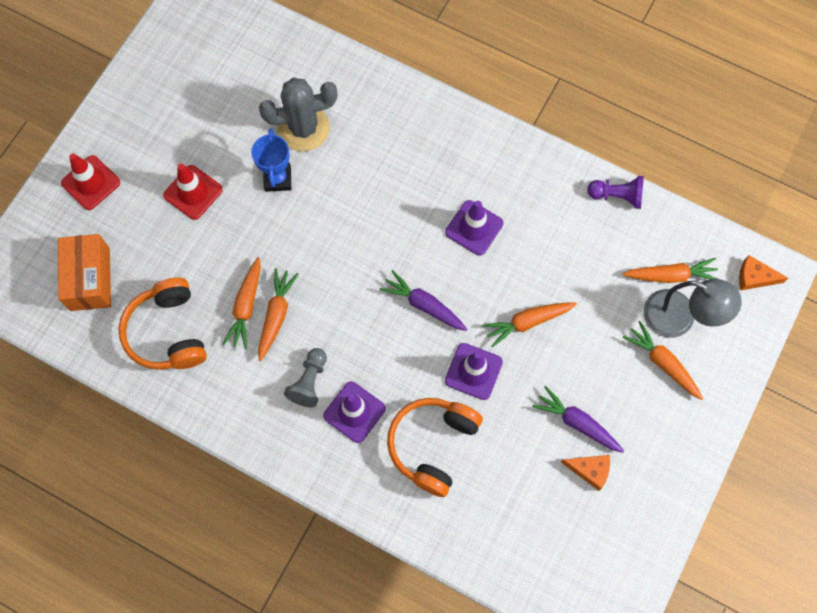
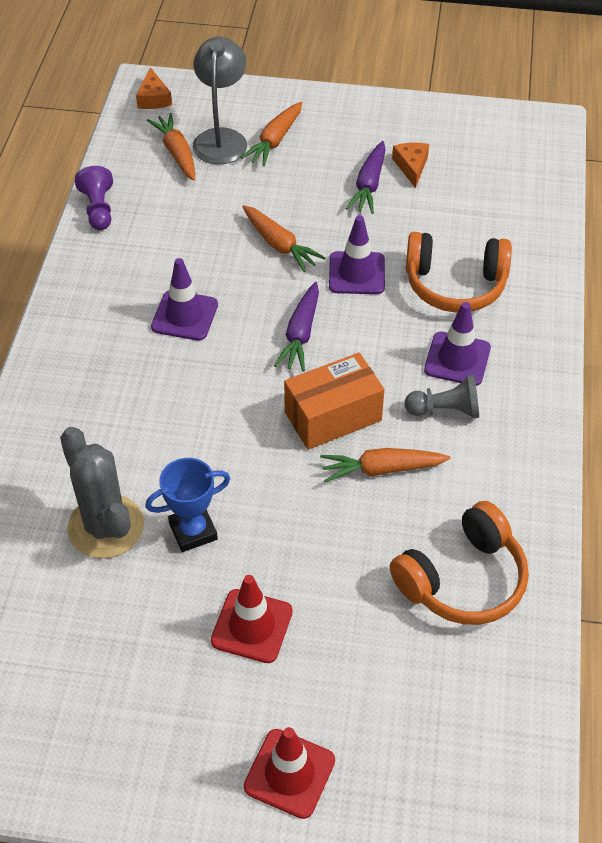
camera: 110 degrees left, 20 degrees down
orange box [58,234,111,311] -> orange box moved to [284,353,385,450]
orange carrot [222,257,261,350] -> none

